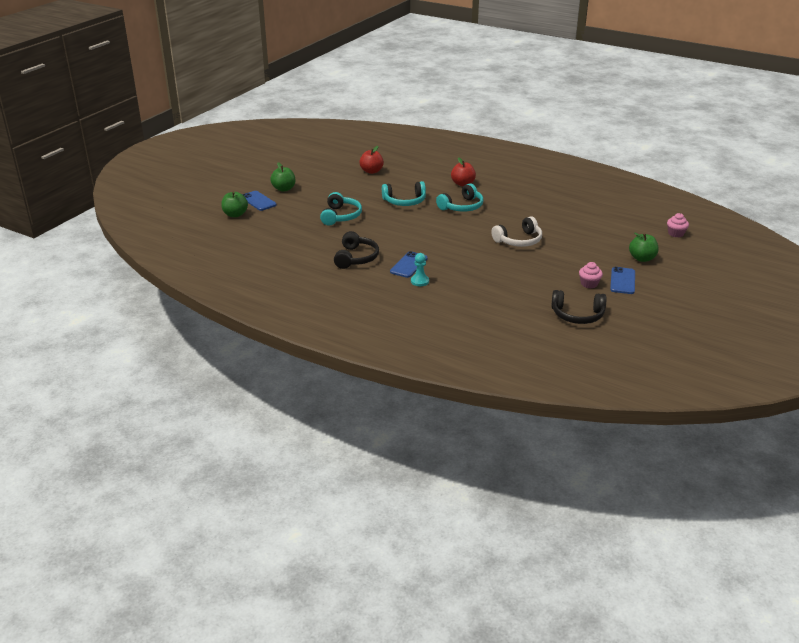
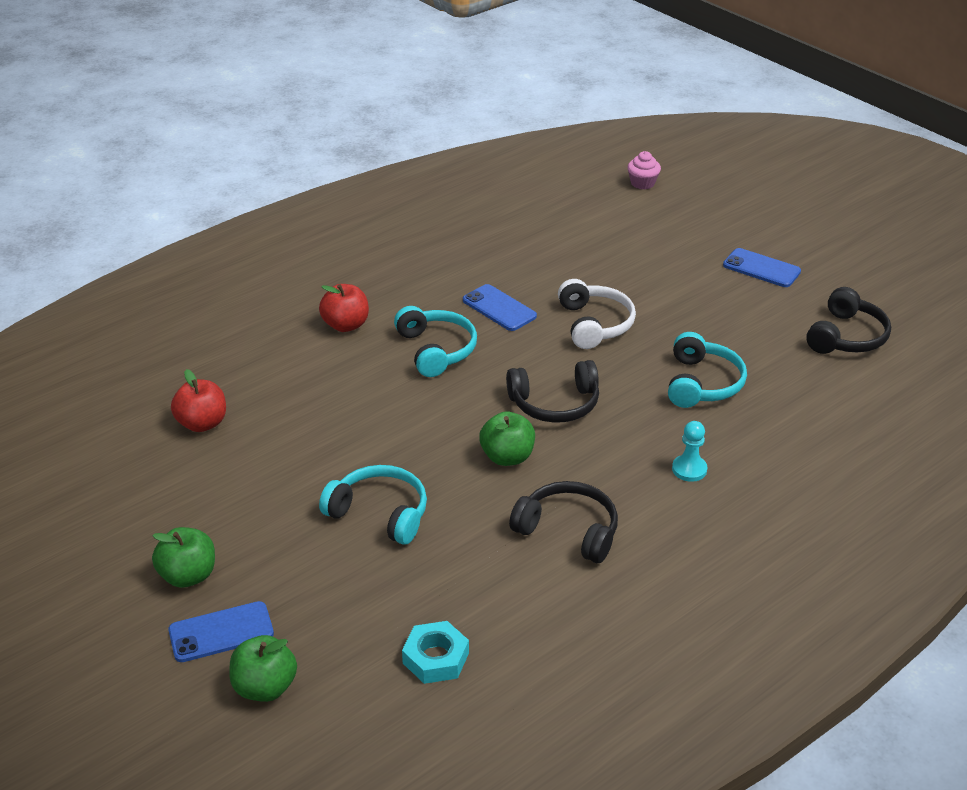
camera: 70 degrees left, 5 degrees up
turquoise headphones [382,181,426,206] -> turquoise headphones moved to [668,332,747,408]
blue phone [390,251,428,278] -> blue phone moved to [463,284,537,331]
pink cupcake [579,262,603,288] -> none
green apple [629,233,659,262] -> green apple moved to [479,411,535,466]
none -> turquoise nut [402,621,469,684]
none -> black headphones [506,360,599,423]

